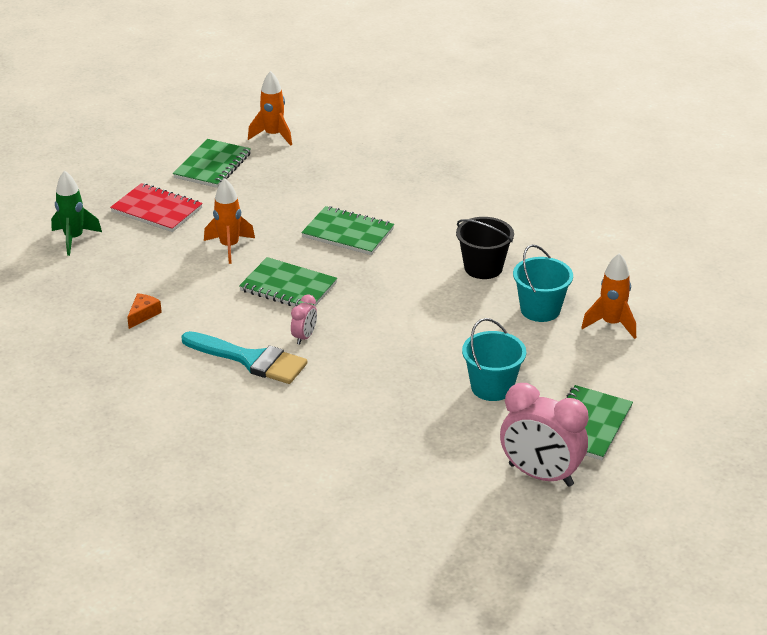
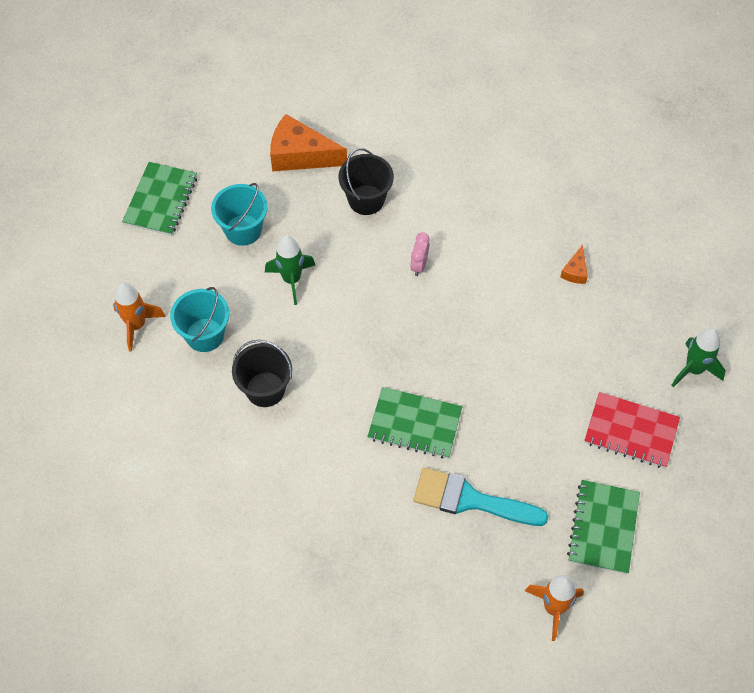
camera: 170 degrees right, 25 degrees up
turquoise brush [181,331,307,384] -> turquoise brush moved to [413,468,549,526]
orange rocket [204,178,255,264] -> none
green notebook [239,257,337,307] -> none
pink clock [500,383,588,487] -> none
none -> green rocket [265,235,315,305]
none -> orange cheese [270,114,347,171]
none -> black bucket [338,148,394,215]

